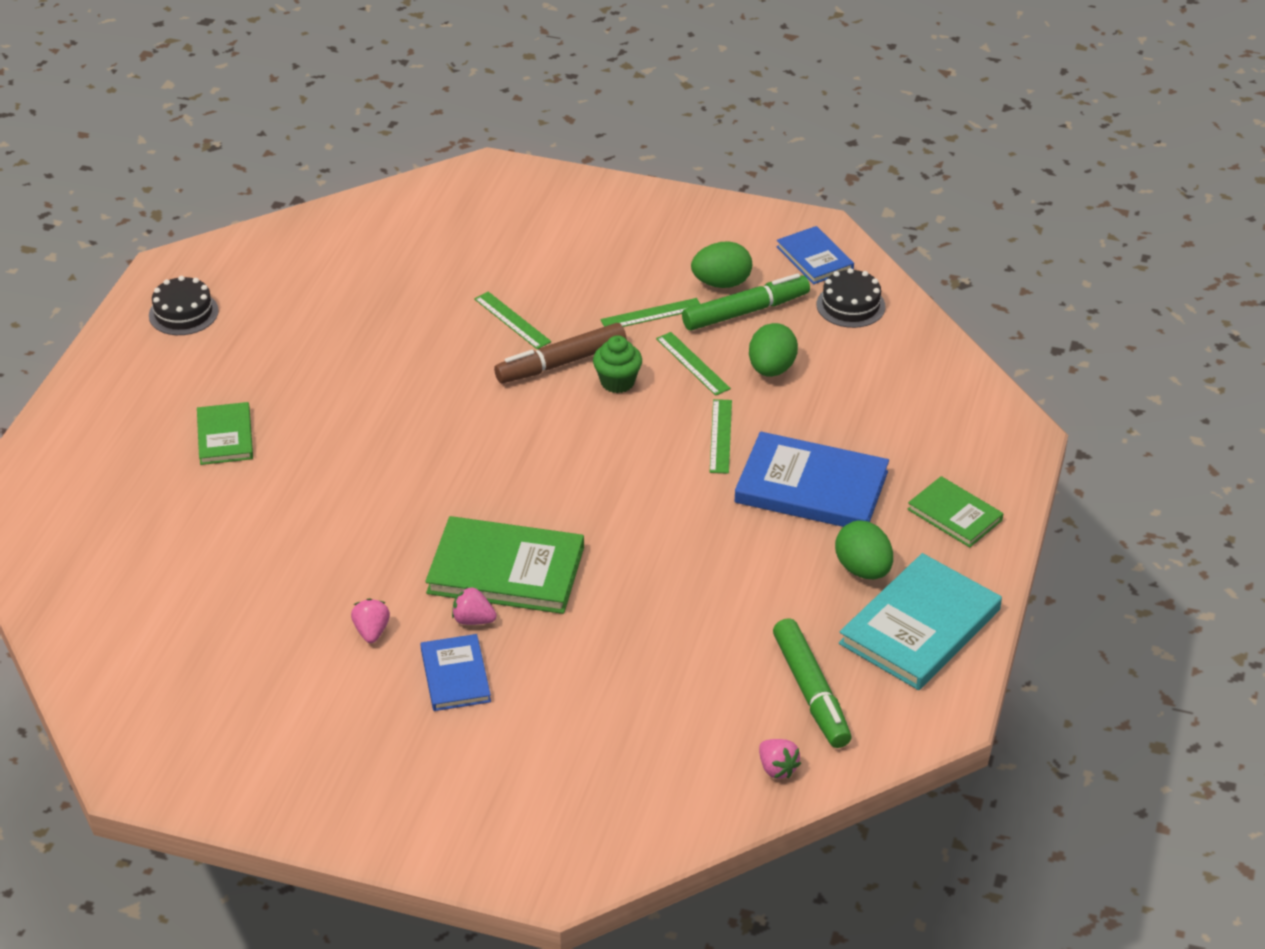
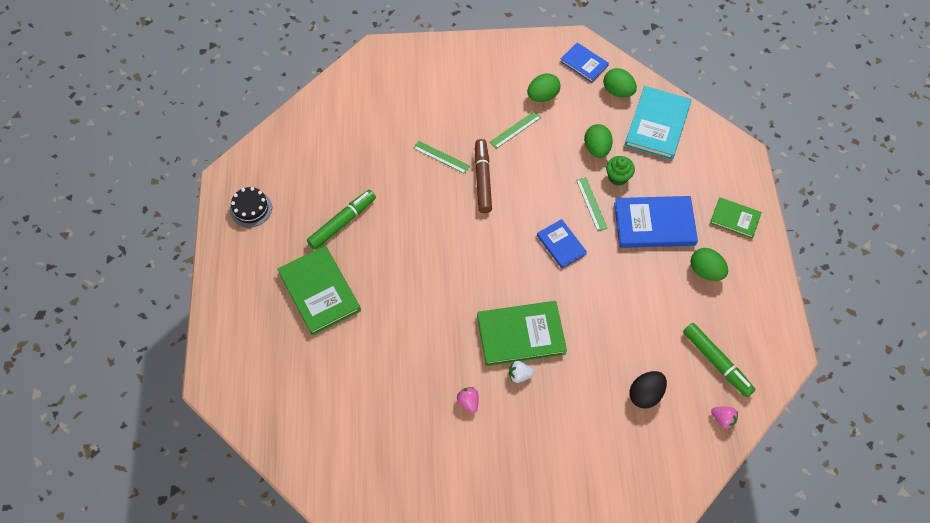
camera: 20 degrees left, 20 degrees up
green book [197,402,253,465] -> green book [278,246,361,336], size x1.73
blue book [420,634,491,711] -> blue book moved to [537,219,587,269]
pink strawberry [452,587,497,625] -> white strawberry [509,361,535,383]
brown marker [494,323,626,383] -> brown marker turned 135 degrees clockwise [475,139,492,213]
green cupcake [593,335,642,393] -> green cupcake moved to [606,156,635,186]
green ruler [656,332,731,396] -> none
green marker [682,273,810,331] -> green marker moved to [307,190,376,250]
black cake [817,268,885,328] -> green egg [603,68,637,97]
turquoise book [839,553,1002,690] -> turquoise book moved to [624,86,691,160]
none -> black egg [629,371,667,408]

